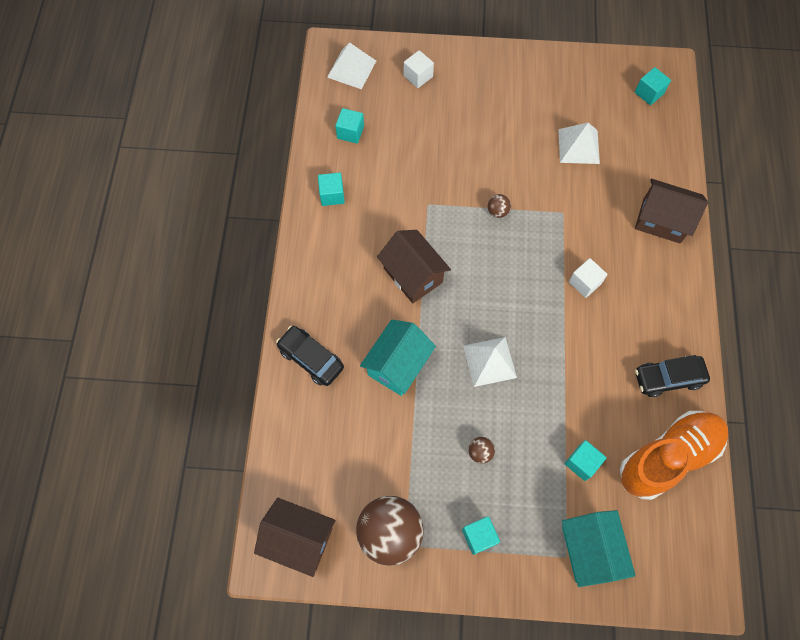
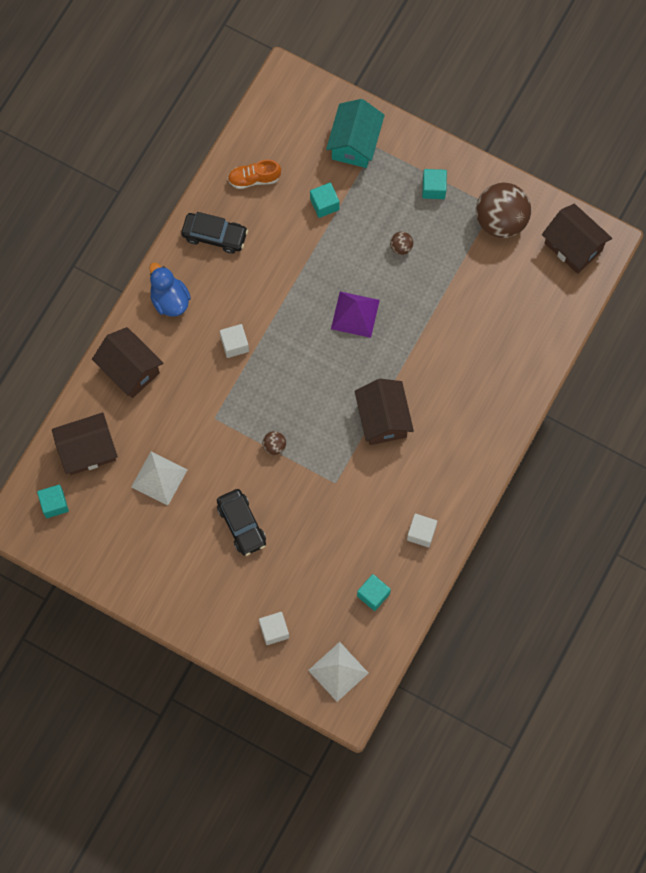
camera: 155 degrees left, 5 degrees up
black car [276,326,344,386] -> black car moved to [217,489,266,556]
turquoise cube [318,172,345,206] -> white cube [407,514,437,547]
turquoise house [360,320,436,396] -> none
white pyramid [463,337,517,387] -> purple pyramid [331,292,380,338]
orange shoe [620,411,728,500] -> orange shoe [227,160,281,189], size x0.50
none -> brown house [52,412,118,475]
none -> blue duck [149,263,191,317]

